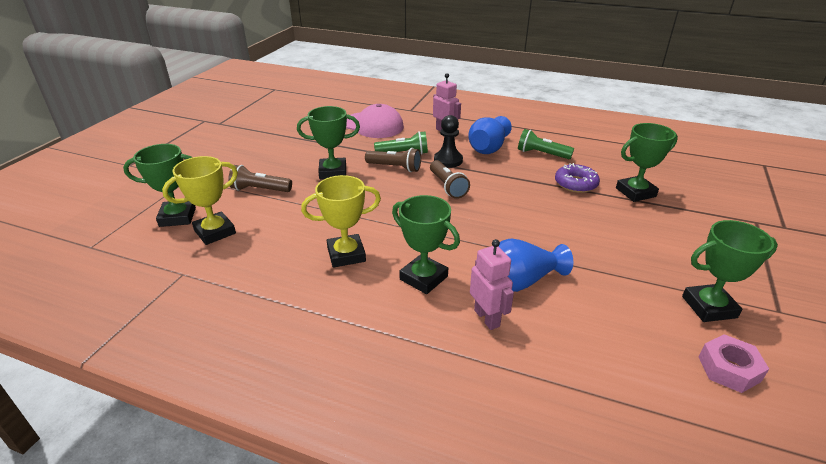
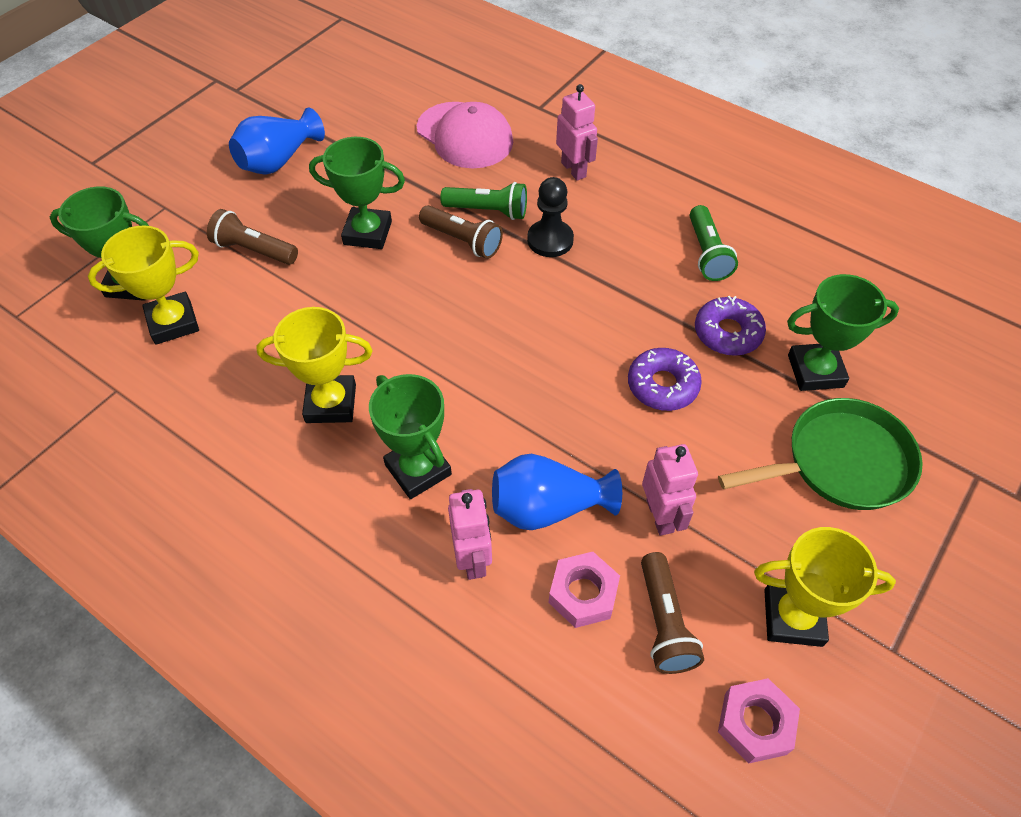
camera: 15 degrees right, 20 degrees up
brown flashlight [430,160,470,199] -> brown flashlight moved to [641,552,704,674]
blue vase [468,116,512,154] -> blue vase moved to [229,107,325,175]
green flashlight [518,129,574,159] -> green flashlight turned 135 degrees counterclockwise [690,205,738,281]
green trophy [682,220,778,322] -> yellow trophy [754,527,896,647]
none -> pink nut [549,552,620,628]
none -> purple donut [628,348,702,411]
none -> pink robot [642,444,698,536]
none -> green pan [718,398,923,510]

